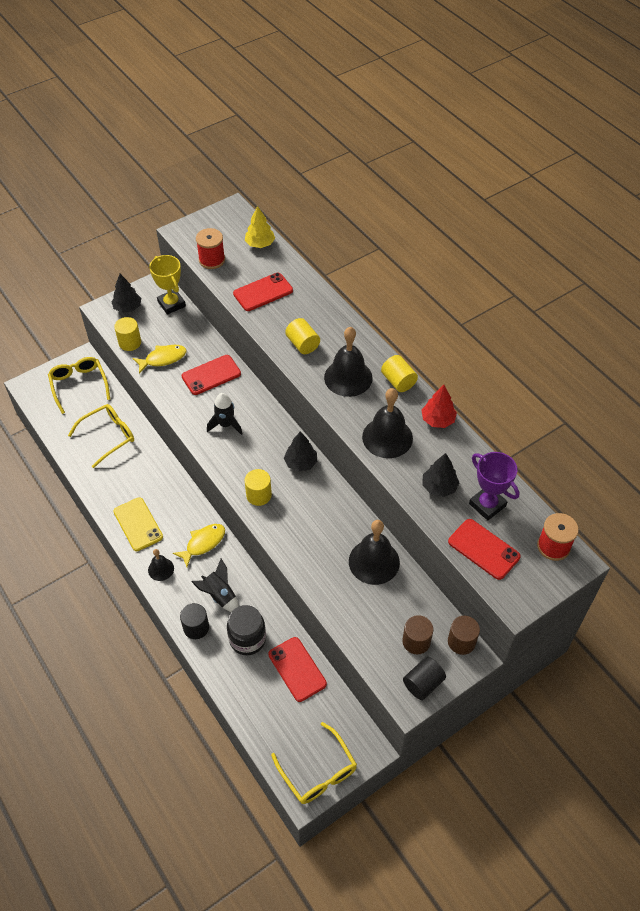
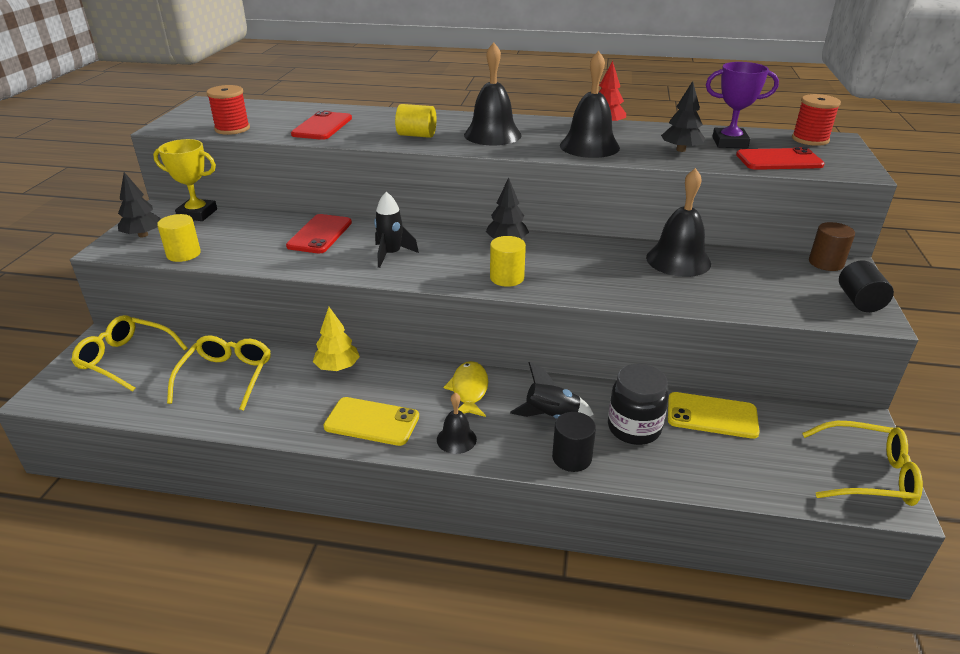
camera: 45 degrees left, 20 degrees down
yellow fish [133,345,187,373] -> none
yellow tree [245,206,275,248] -> yellow tree moved to [313,307,360,371]
red phone [268,637,327,702] -> yellow phone [668,392,760,439]
yellow cylinder [381,355,418,392] -> none
brown cylinder [402,615,433,654] -> none

